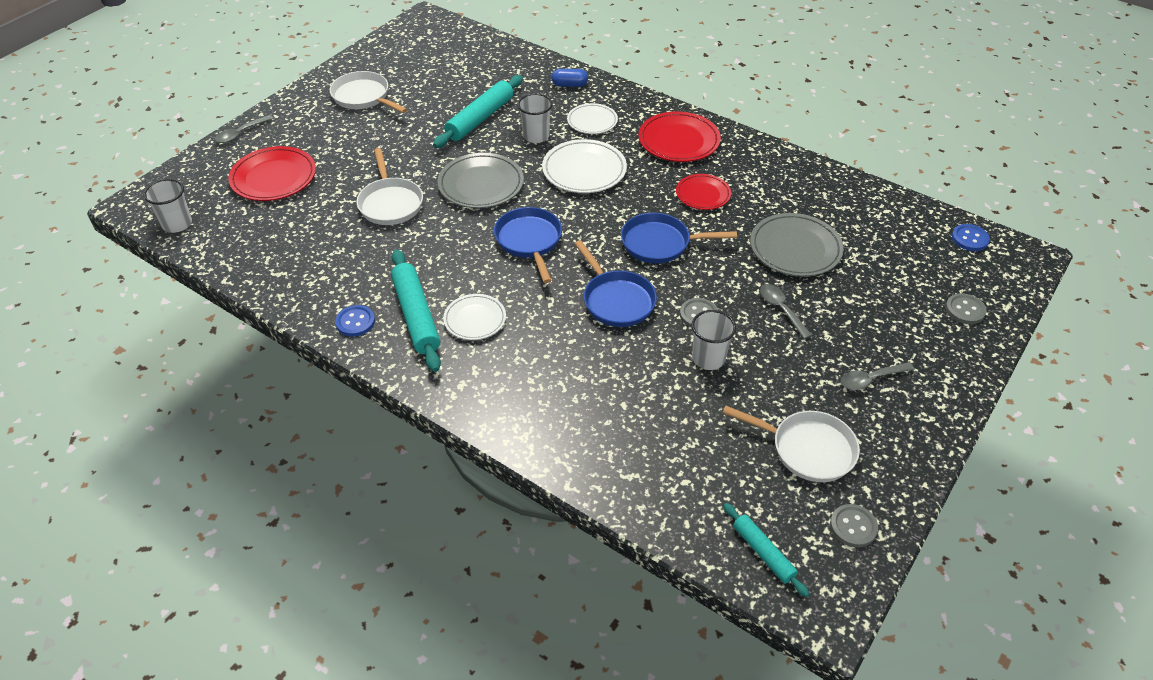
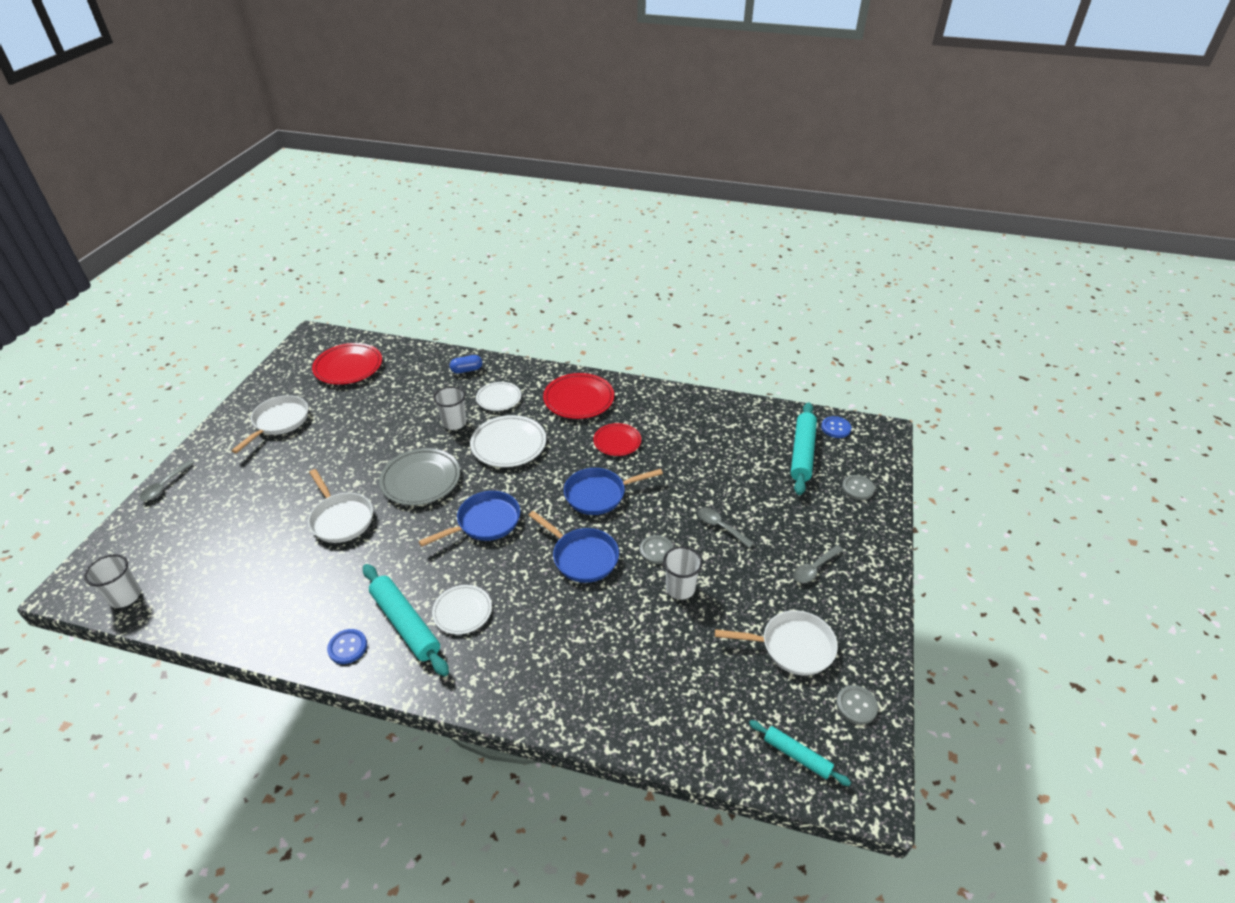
camera: 20 degrees left, 5 degrees down
red plate [228,146,316,201] -> red plate moved to [312,343,382,385]
white pan [330,71,408,113] -> white pan turned 90 degrees clockwise [231,395,308,453]
turquoise rolling pin [433,75,523,148] -> turquoise rolling pin moved to [791,402,817,495]
blue pan [494,207,562,283] -> blue pan turned 90 degrees clockwise [418,491,520,547]
grey plate [750,213,844,277] -> none

